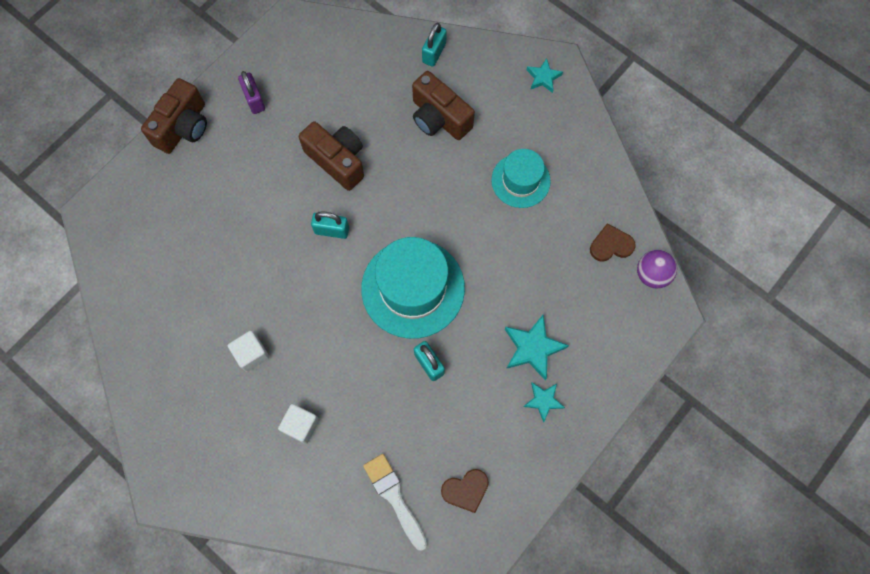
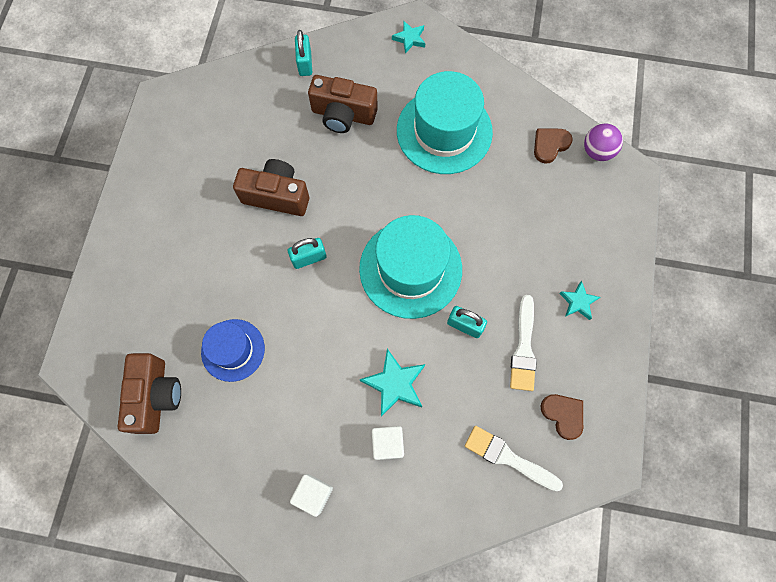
camera: 30 degrees left, 0 degrees up
brown camera [141,78,207,154] -> brown camera moved to [118,353,181,434]
white cube [228,331,270,372] -> white cube moved to [290,474,333,517]
purple padlock [238,71,265,114] -> none
brown heart [441,469,489,513] -> brown heart turned 75 degrees counterclockwise [541,394,583,440]
turquoise hat [491,149,551,208] -> turquoise hat [397,71,493,174], size x1.69
turquoise star [505,315,569,380] -> turquoise star moved to [360,349,425,417]
none -> blue hat [201,319,265,382]
none -> white brush [510,295,537,391]

